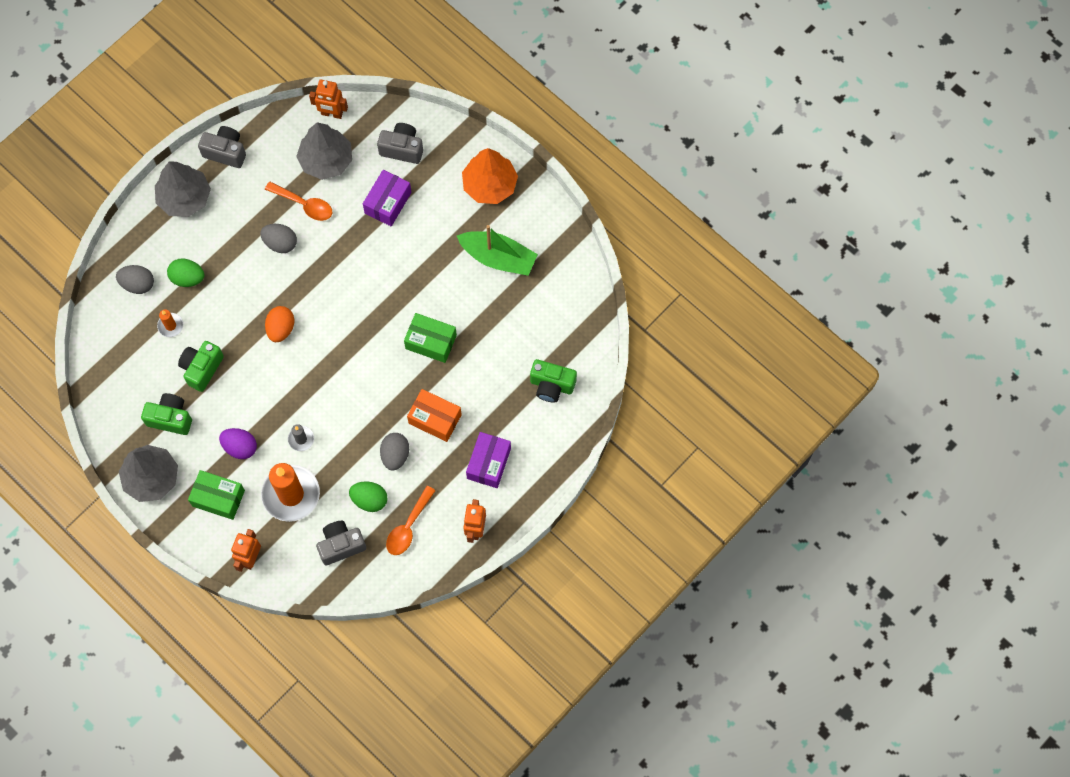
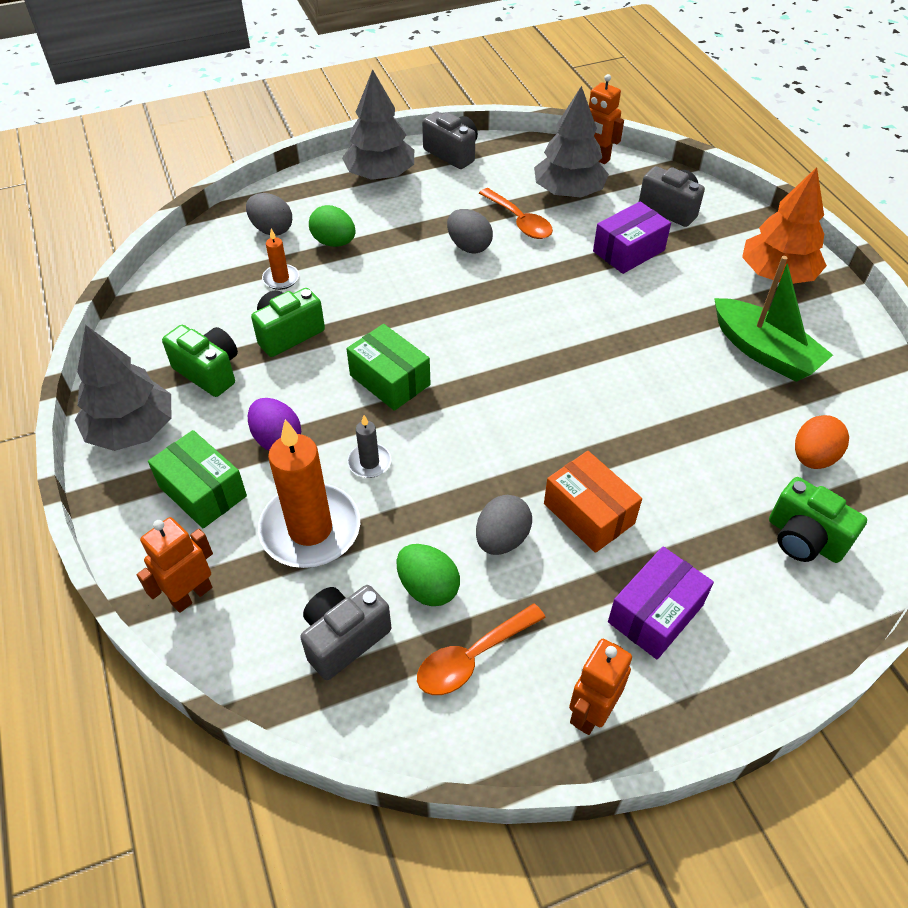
camera: 25 degrees right, 20 degrees down
orange egg [265,306,294,342] -> orange egg moved to [795,415,849,469]
grey camera [316,521,366,565] -> grey camera turned 45 degrees counterclockwise [300,585,391,680]
green box [404,313,457,363] -> green box moved to [346,324,430,411]

